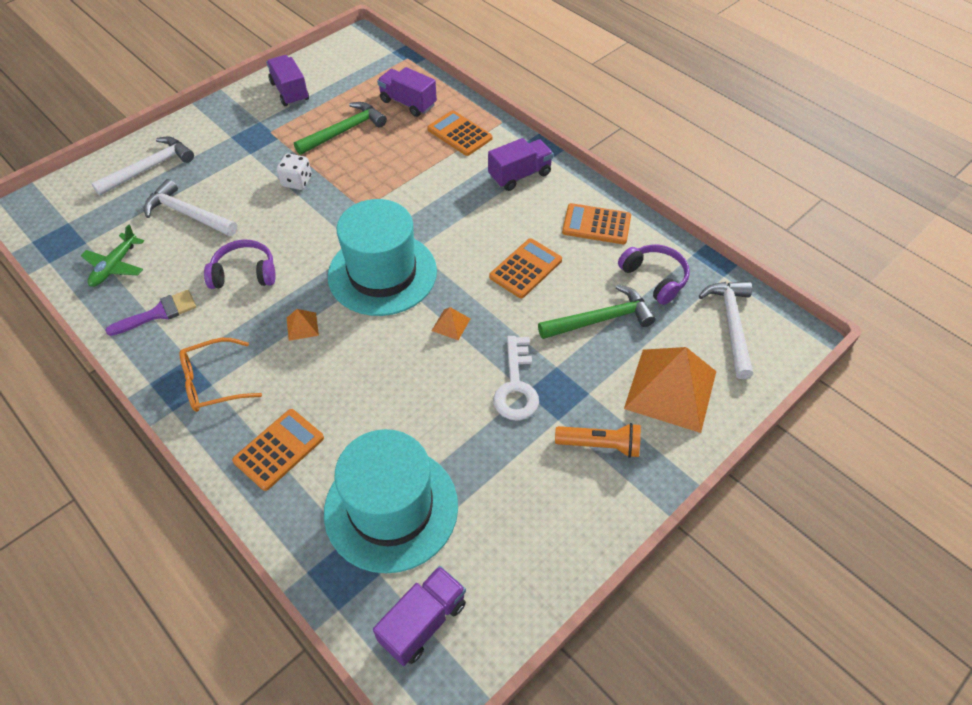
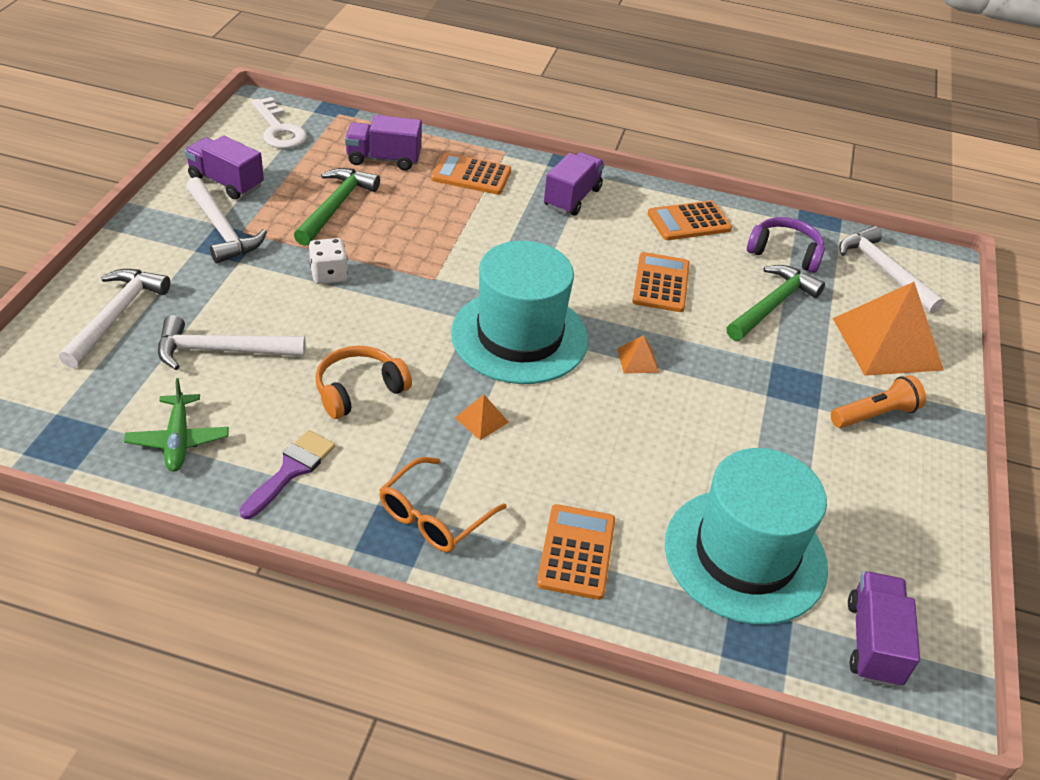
camera: 35 degrees left, 10 degrees down
purple headphones [204,240,276,289] -> orange headphones [315,346,412,419]
white key [493,336,539,421] -> white key moved to [252,97,307,149]
none -> white hammer [186,177,267,263]

